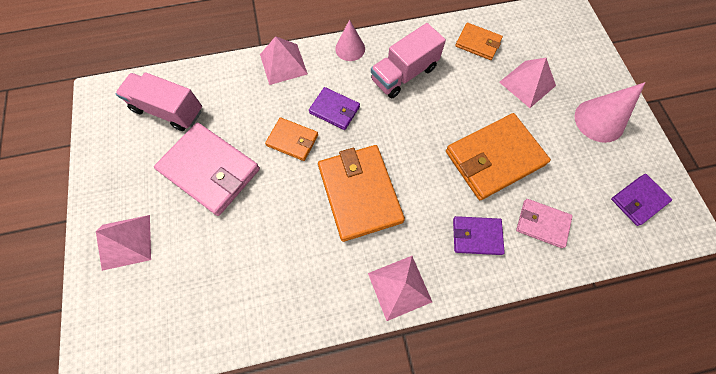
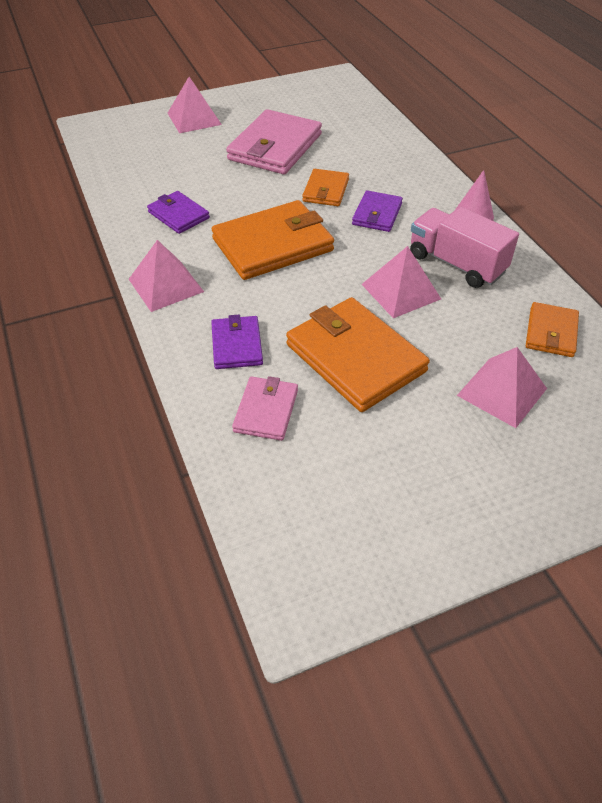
camera: 80 degrees right, 20 degrees down
pink truck [116,72,202,131] -> none
pink pyramid [260,36,308,85] -> pink pyramid moved to [362,246,441,318]
pink cone [575,82,645,143] -> none
purple wallet [611,174,672,226] -> purple wallet moved to [147,191,210,234]

